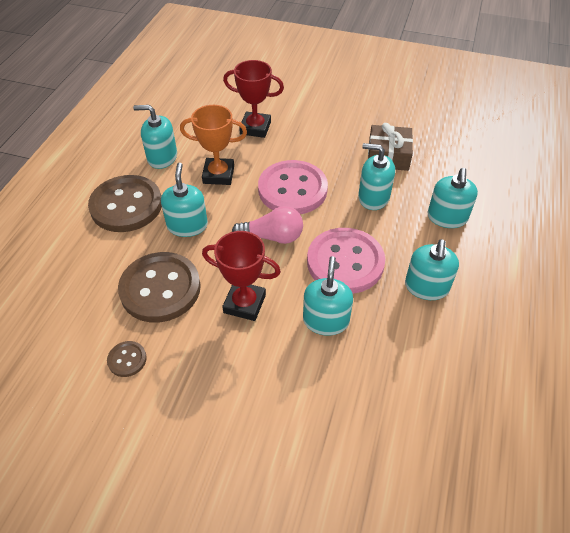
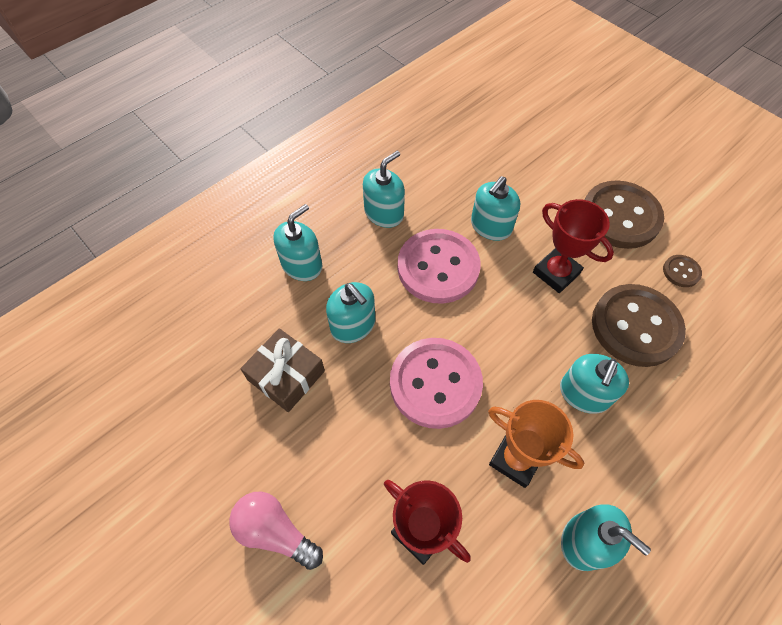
camera: 150 degrees left, 10 degrees up
brown button [88,175,162,232] -> brown button moved to [585,180,664,249]
pink light bulb [232,206,303,244] -> pink light bulb moved to [229,492,323,570]

